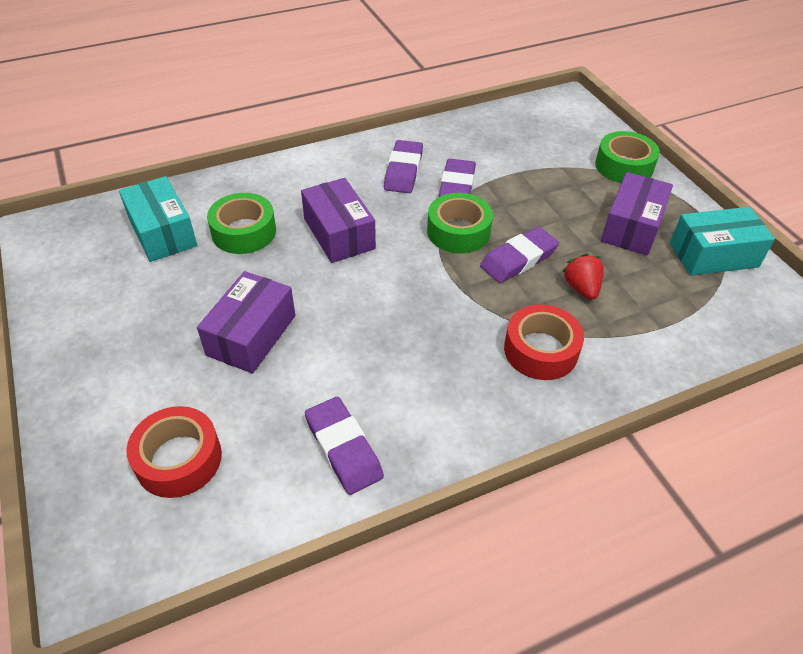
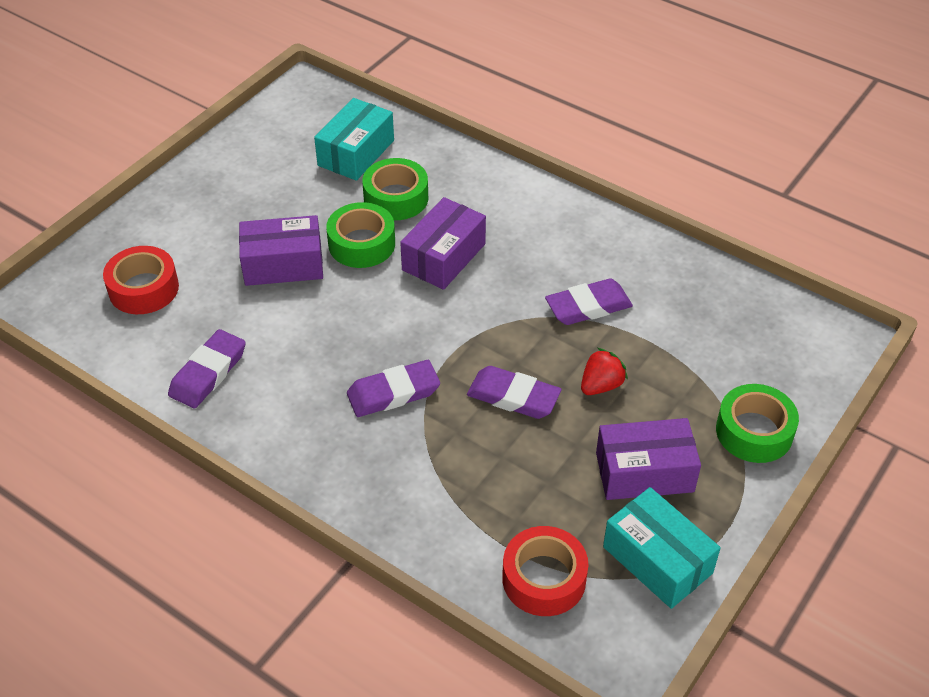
camera: 60 degrees right, 0 degrees up
purple eraser [384,140,423,193] -> purple eraser moved to [347,360,440,417]
green tape [427,193,493,254] -> green tape moved to [326,202,395,268]
red tape [504,304,584,380] -> red tape moved to [502,526,588,616]
red strawberry [562,253,604,300] -> red strawberry moved to [581,348,628,395]

